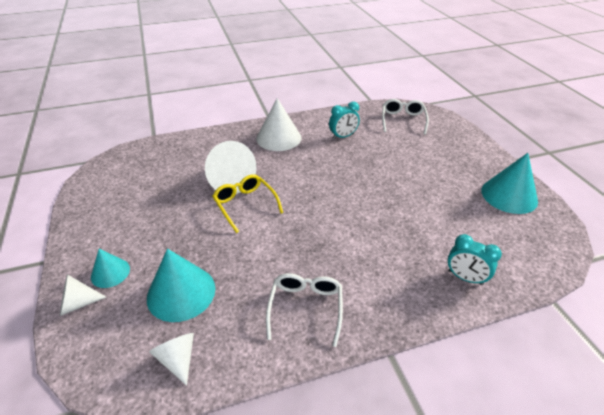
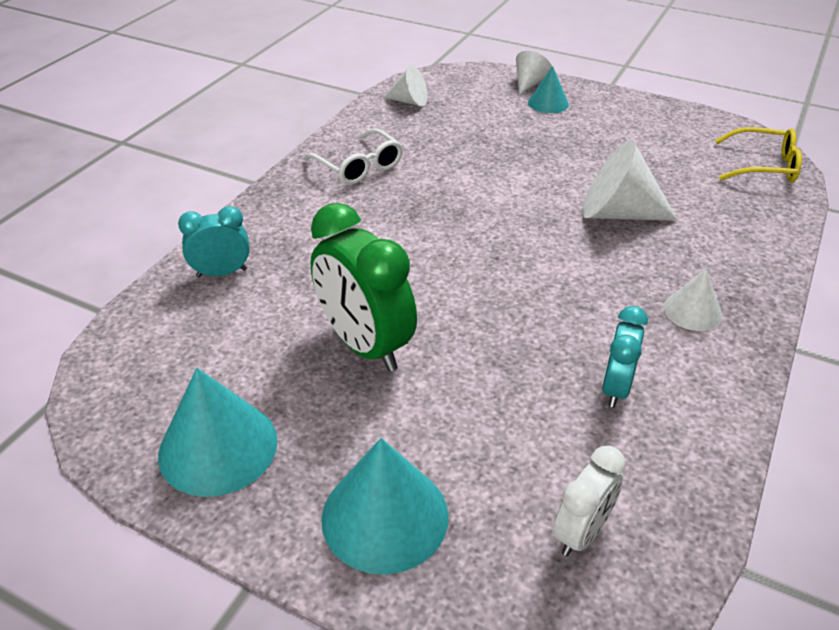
camera: 135 degrees right, 0 degrees up
turquoise cone [147,249,215,322] -> turquoise cone moved to [321,438,449,575]
yellow glasses [212,174,283,233] -> yellow glasses moved to [715,127,802,183]
white cone [256,98,302,151] -> white cone [664,268,722,331], size x0.58
white glasses [382,99,429,135] -> white clock [553,446,626,556]
none -> green clock [311,203,417,372]

